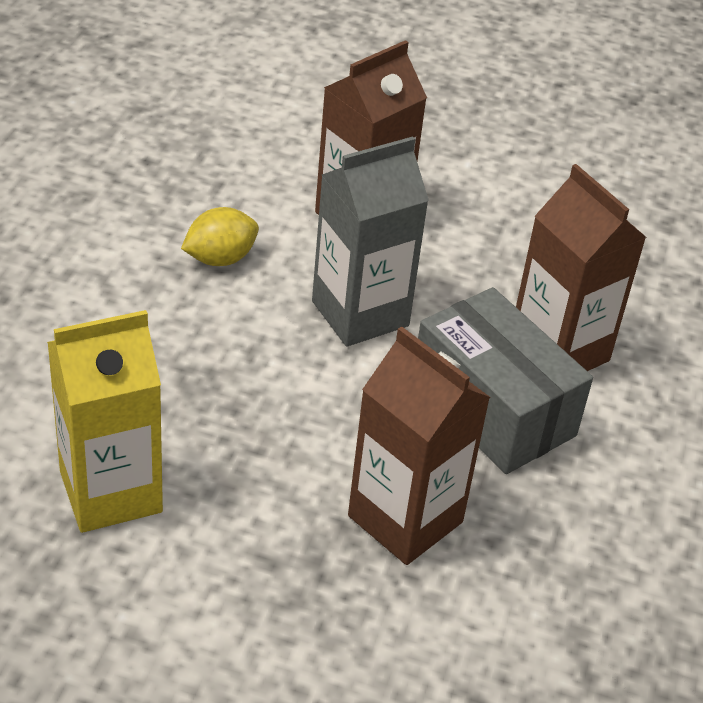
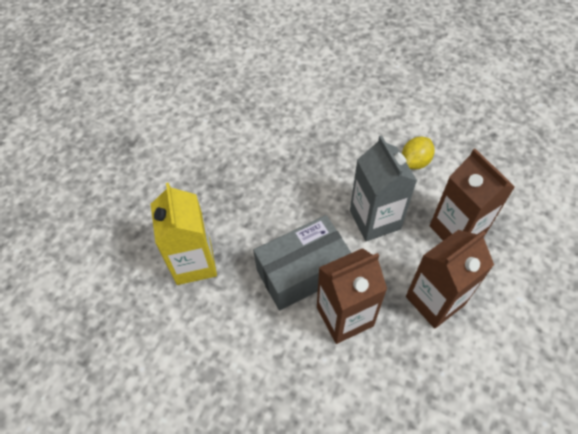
camera: 105 degrees right, 15 degrees up
yellow carton [47,310,163,533] -> yellow carton moved to [151,183,217,285]
yellow lemon [181,207,259,266] -> yellow lemon turned 60 degrees clockwise [402,136,435,169]
brown carton [348,326,490,565] -> brown carton moved to [406,230,494,329]

